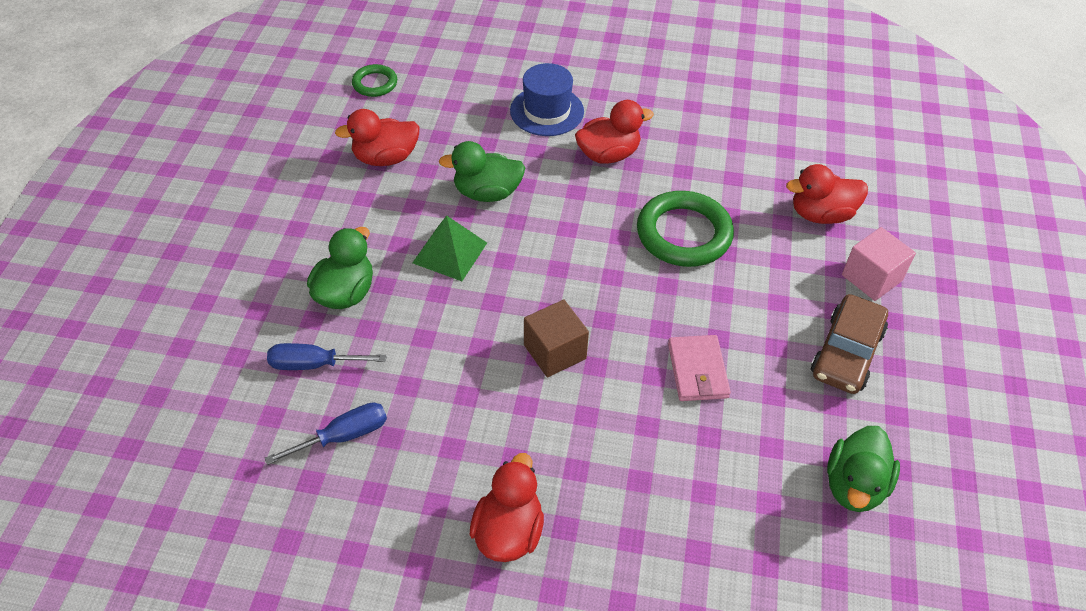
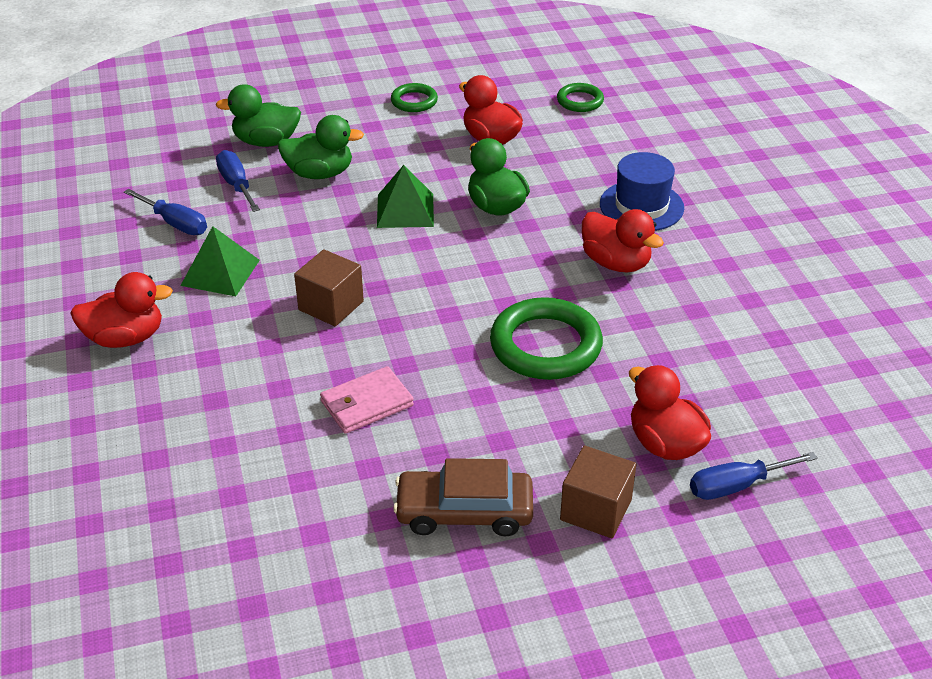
camera: 65 degrees right, 10 degrees down
green duck [827,426,900,512] -> green duck moved to [216,84,301,147]
pink cube [842,227,916,301] -> brown cube [560,446,636,538]
none -> green pyramid [180,226,260,296]
none -> green ring [391,83,438,112]
none -> blue screwdriver [690,452,818,500]

